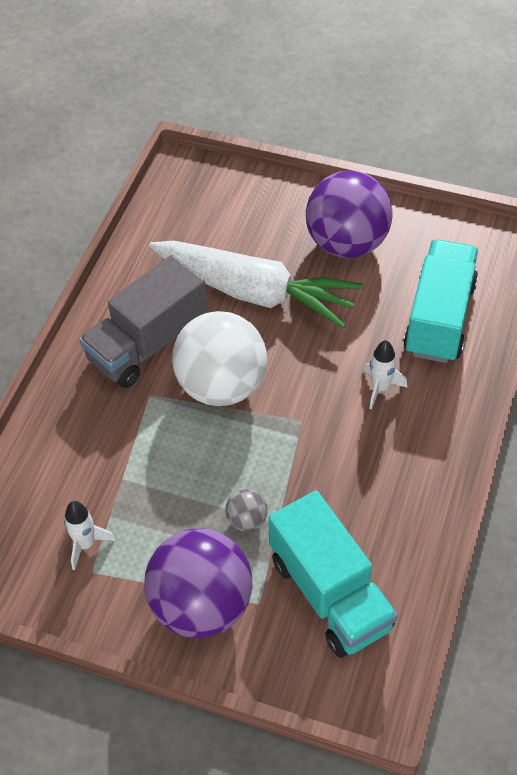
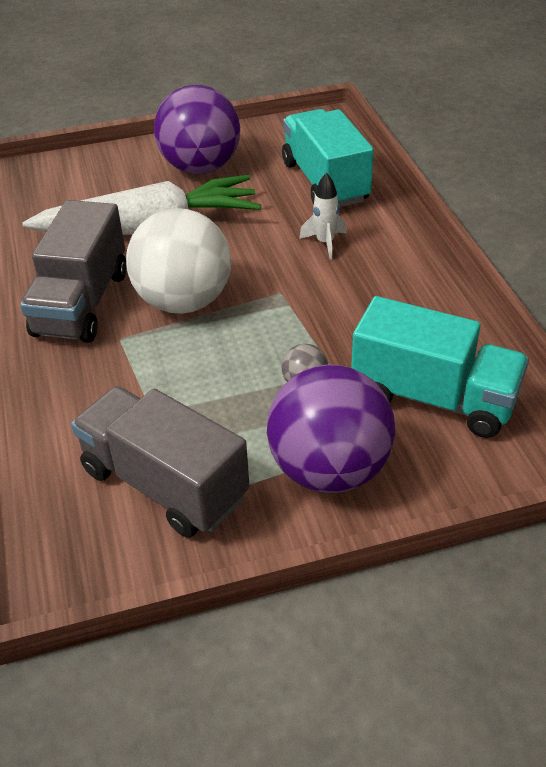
camera: 35 degrees left, 10 degrees down
white rocket [64,501,115,570] -> grey truck [71,386,250,538]

